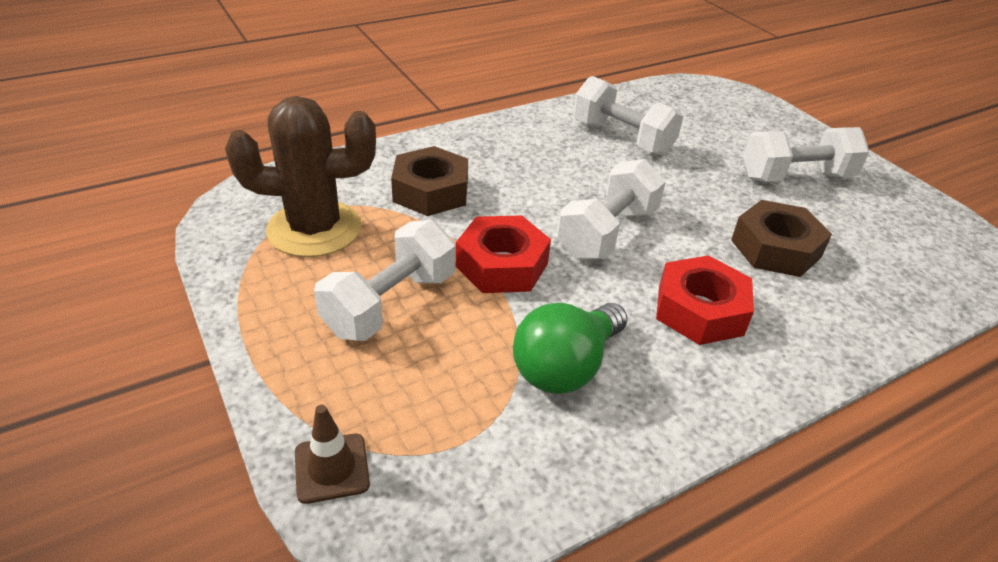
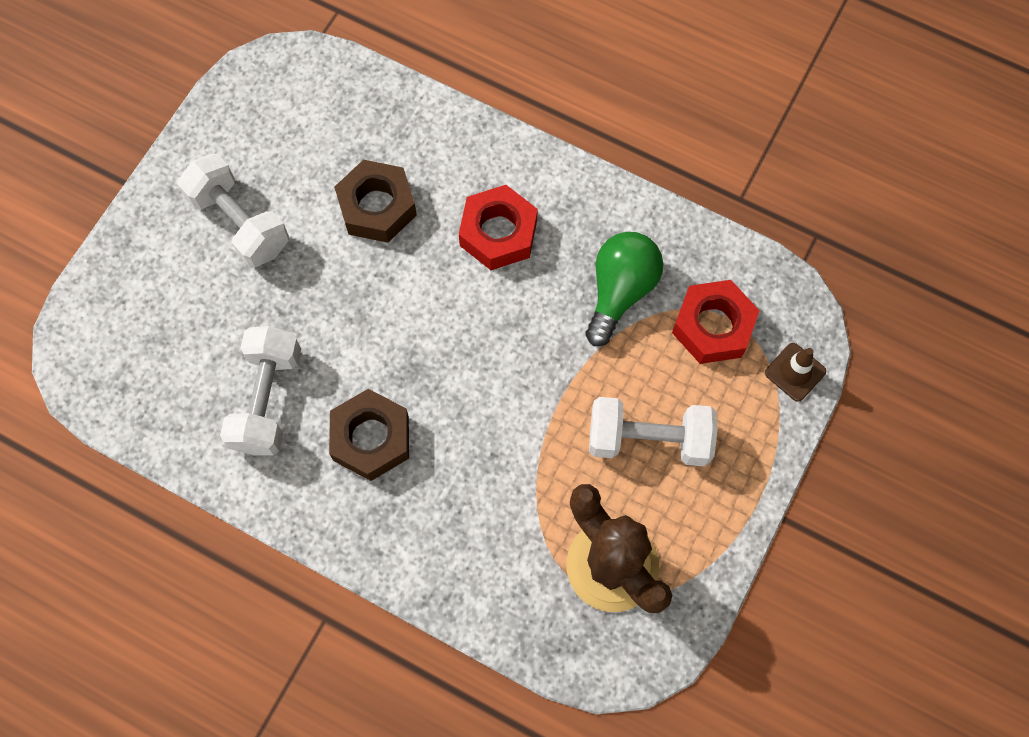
camera: 120 degrees left, 30 degrees up
brown nut [391,146,468,216] -> brown nut moved to [329,389,409,481]
red nut [456,215,551,293] -> red nut moved to [672,280,760,364]
green light bulb [513,303,628,394] -> green light bulb turned 75 degrees counterclockwise [585,232,663,346]
white dumbbell [557,159,666,260] -> none

